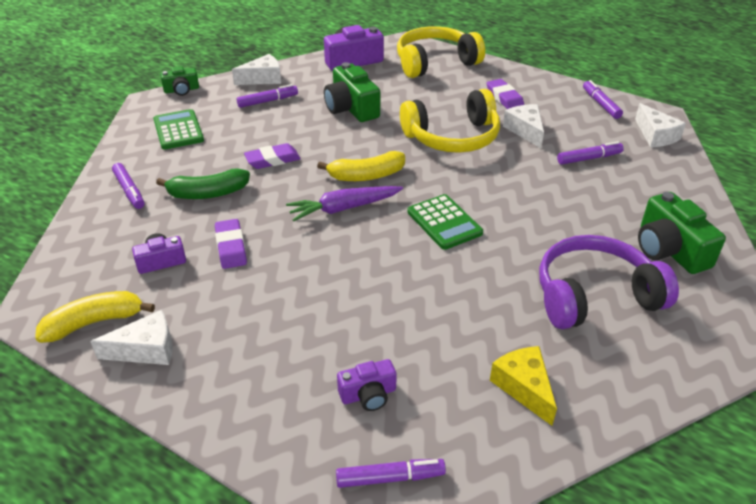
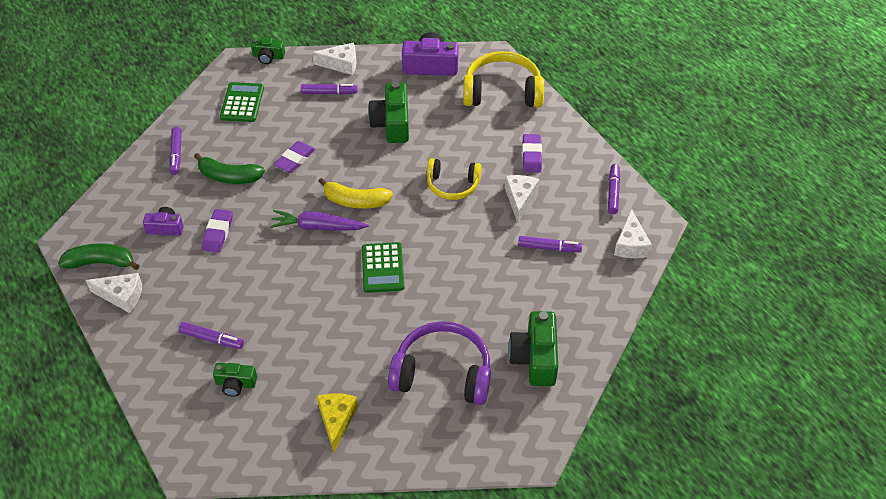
camera: 25 degrees right, 10 degrees up
yellow banana [35,291,155,343] -> green banana [58,243,140,270]
purple eraser [244,143,301,169] -> purple eraser turned 60 degrees counterclockwise [274,141,315,173]
purple marker [336,459,446,488] -> purple marker moved to [179,322,244,349]
purple camera [337,359,397,411] -> green camera [213,363,257,397]
yellow headphones [400,89,500,153] -> yellow headphones [427,158,482,200], size x0.63

